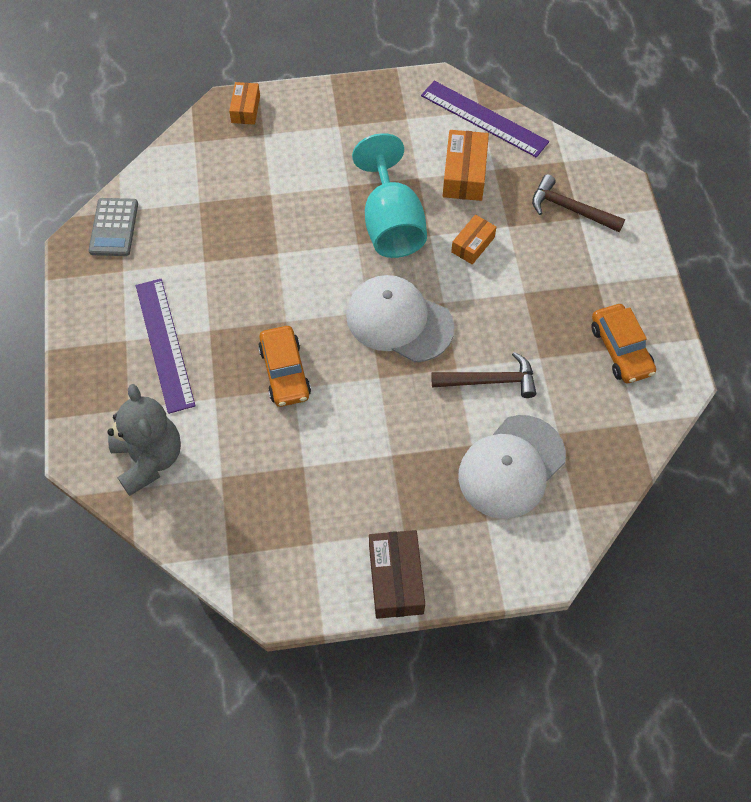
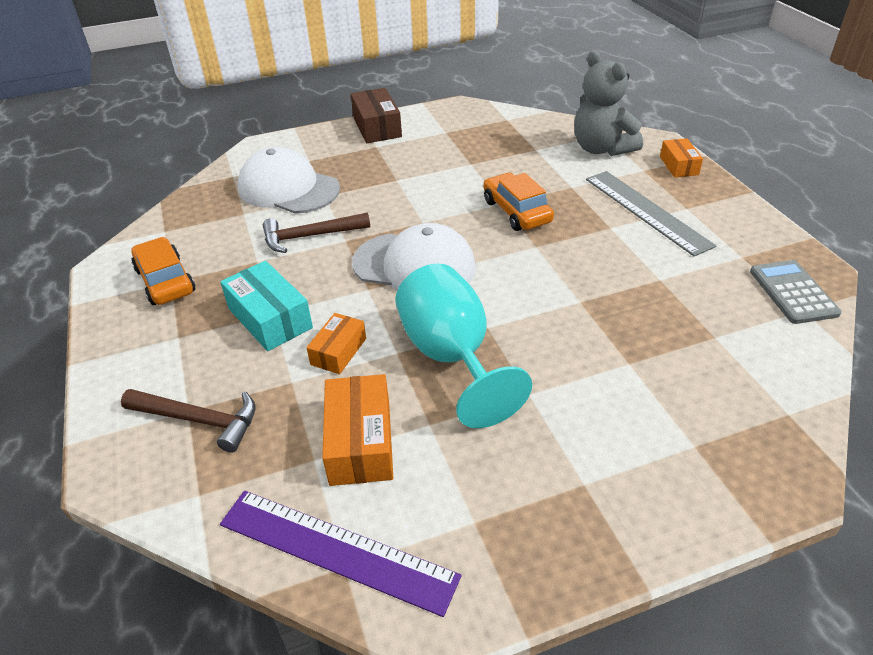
camera: 170 degrees right, 20 degrees down
purple ruler [136,279,196,414] -> grey ruler [586,171,716,256]
orange box [229,82,260,125] -> orange box moved to [660,138,703,177]
white cap [458,415,566,519] -> white cap turned 90 degrees counterclockwise [238,147,340,214]
none -> turquoise box [220,261,313,351]

